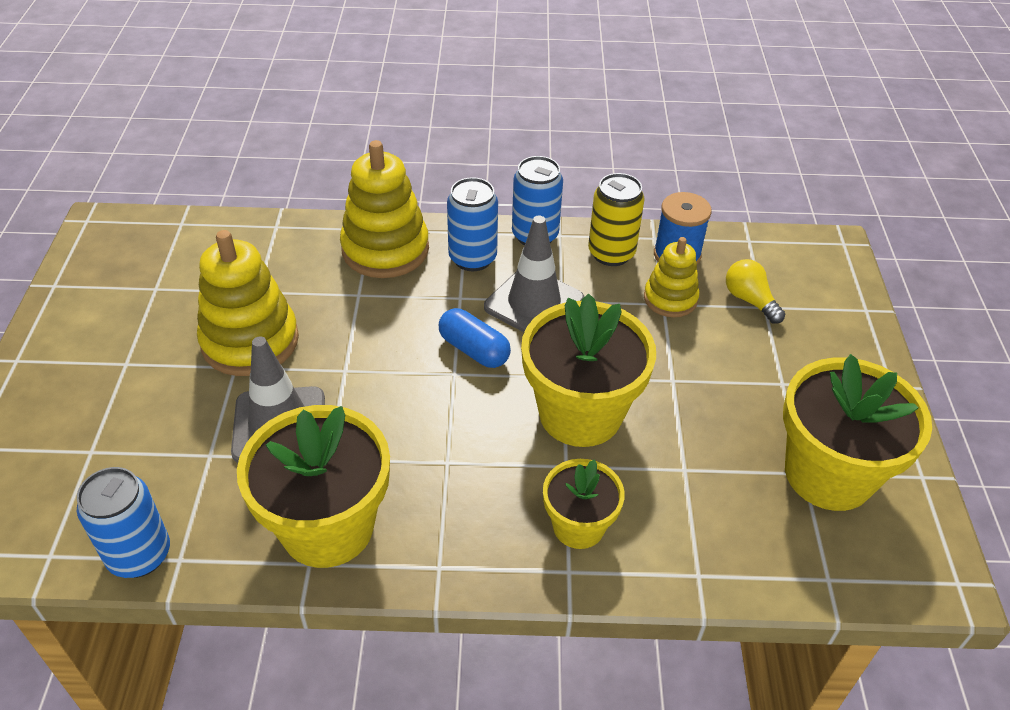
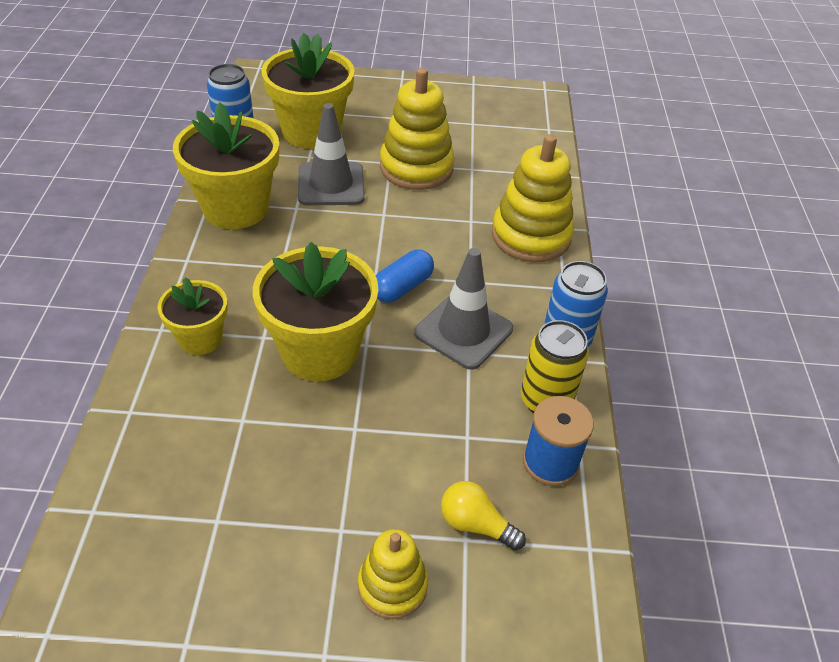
camera: 90 degrees right, 0 degrees up
blue can [447,177,498,271] -> none
yellow stacking toy [644,237,700,317] -> yellow stacking toy moved to [358,529,428,619]
yellow light bulb [726,259,785,324] -> yellow light bulb turned 120 degrees counterclockwise [441,481,526,550]
yellow flower pot [783,354,932,511] -> yellow flower pot moved to [261,33,355,149]

